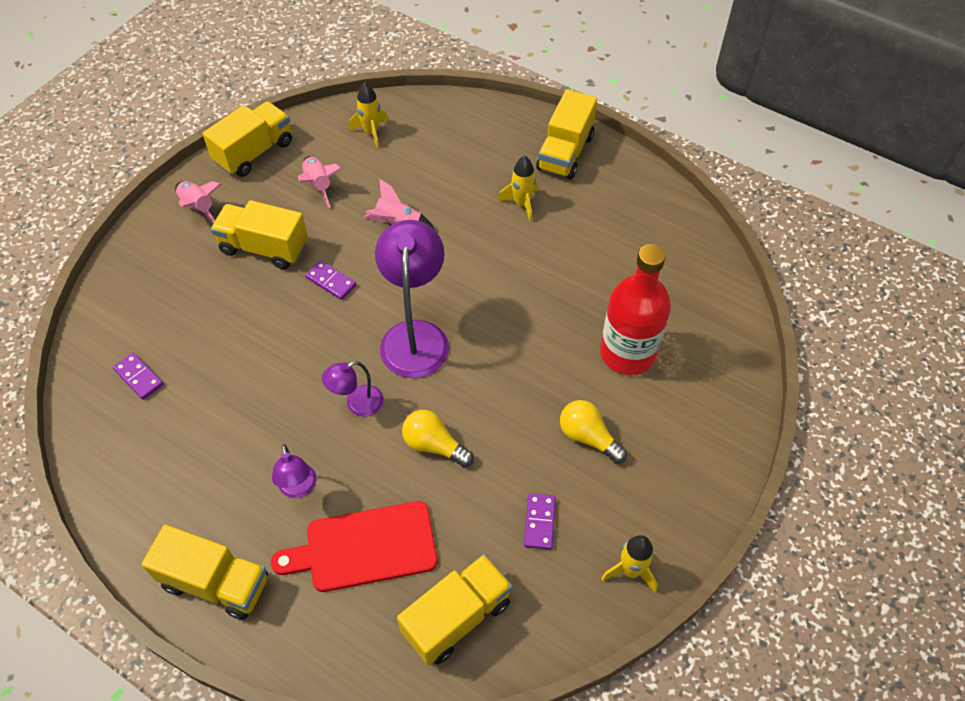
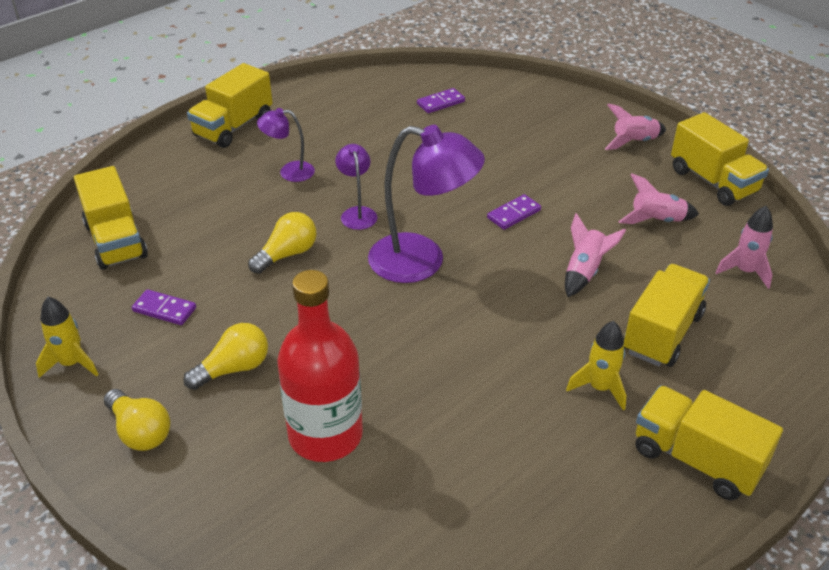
camera: 105 degrees right, 15 degrees down
yellow truck [211,200,308,269] -> yellow truck moved to [623,264,710,367]
red cutting board [271,501,437,592] -> none
yellow rocket [349,83,388,149] -> pink rocket [715,206,773,289]
none -> yellow light bulb [104,389,170,451]

